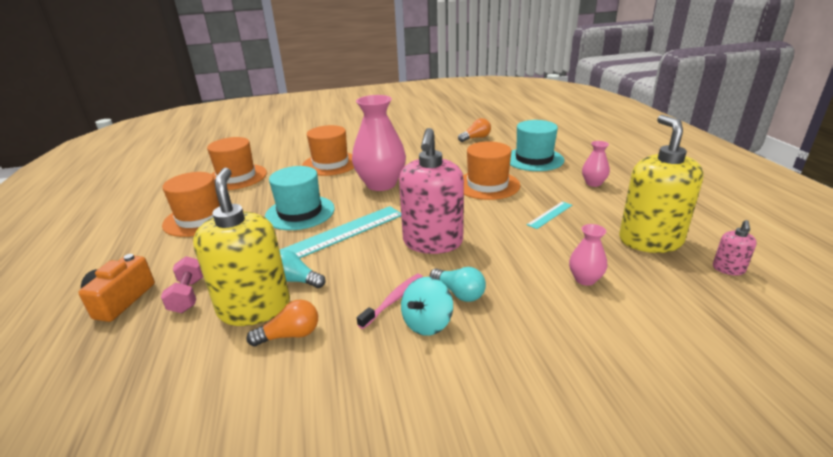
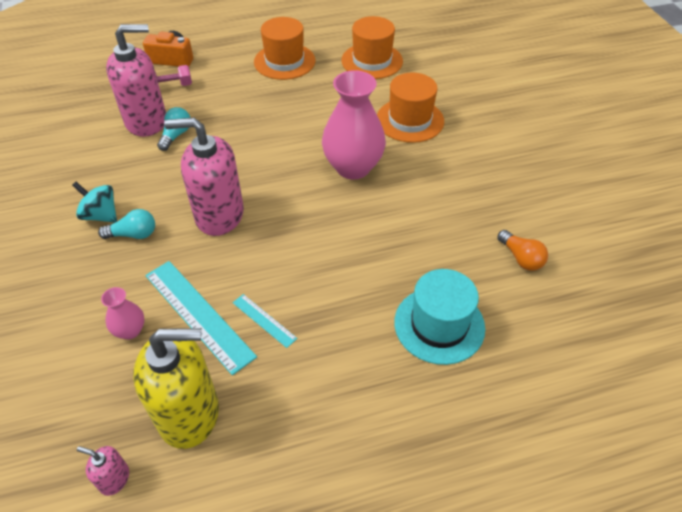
camera: 85 degrees right, 20 degrees up
yellow soap dispenser [193,168,290,326] -> pink soap dispenser [106,24,166,137]
orange light bulb [247,299,318,346] -> none
turquoise hat [265,166,335,230] -> none
turquoise ruler [280,206,401,258] -> turquoise ruler moved to [145,261,257,375]
pink toothbrush [357,274,423,329] -> none
turquoise light bulb [429,267,486,302] -> turquoise light bulb turned 135 degrees counterclockwise [98,209,155,239]
orange hat [463,141,520,200] -> none
pink vase [582,141,610,187] -> none

